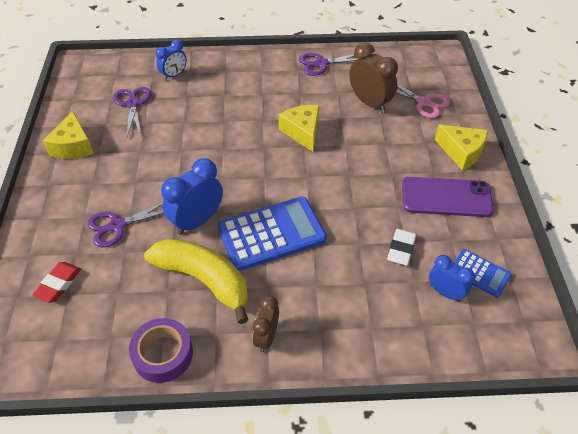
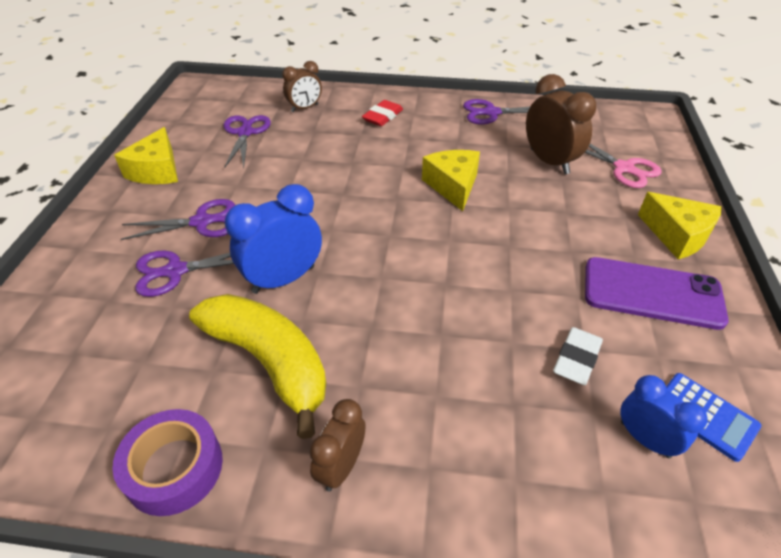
camera: 10 degrees right, 5 degrees down
red eraser [32,262,81,303] -> red eraser moved to [362,100,403,126]
blue clock [156,40,187,80] -> brown clock [282,61,322,112]
blue calculator [218,197,327,271] -> none
none -> purple scissors [121,199,235,240]

